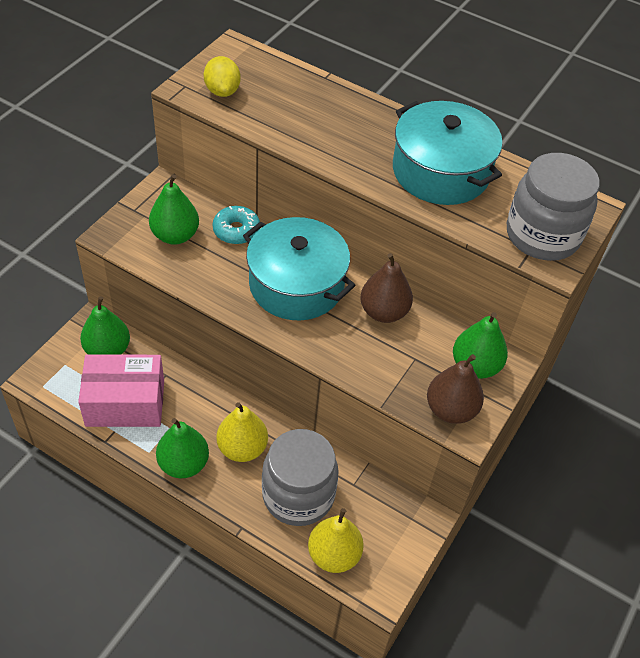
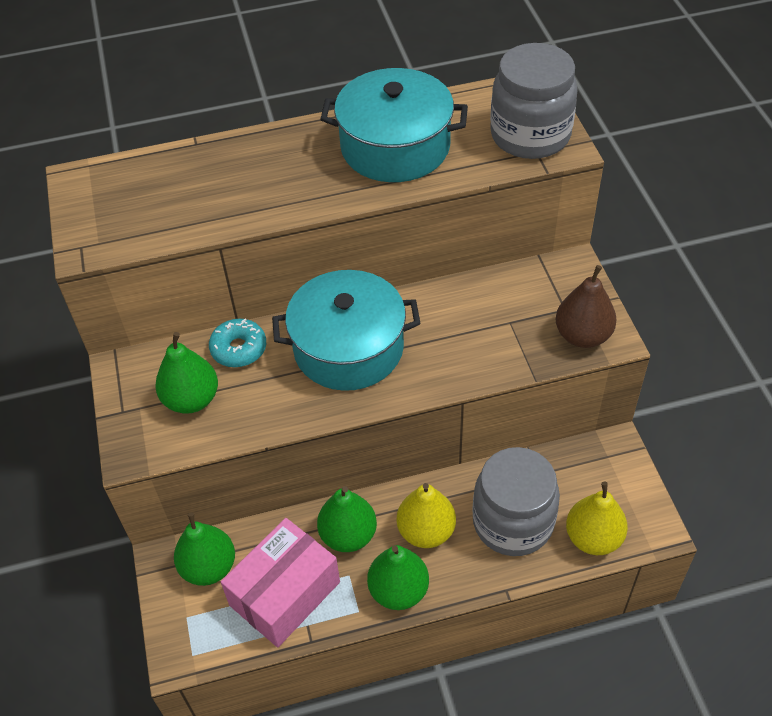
camera: 40 degrees left, 0 degrees up
yellow lemon [204,56,241,97] -> none
brown pear [360,253,413,323] -> none
green pear [453,312,508,379] -> green pear moved to [317,486,377,552]

